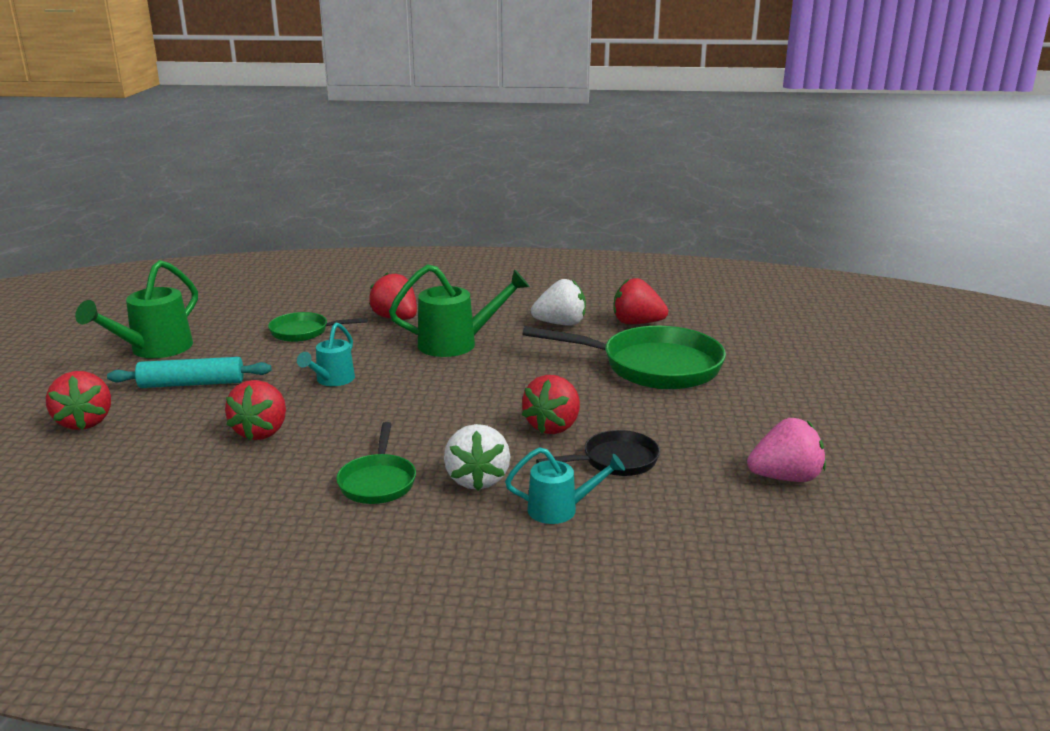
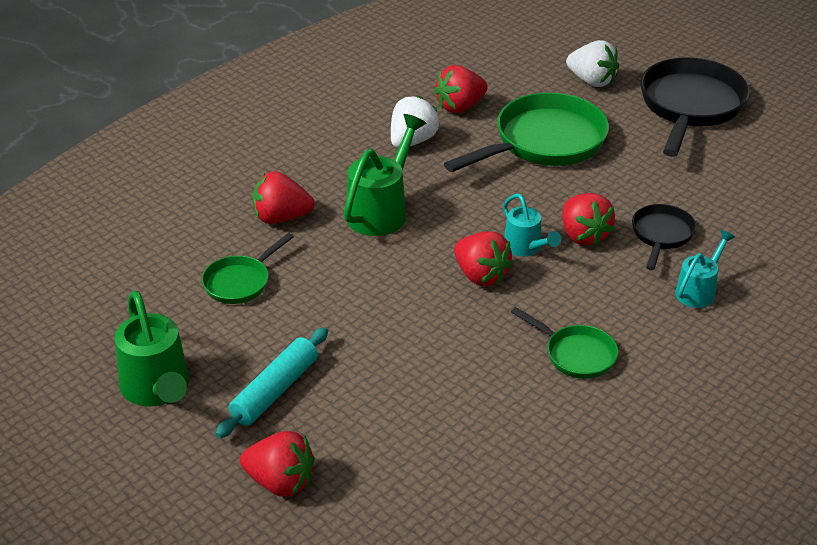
camera: 50 degrees left, 15 degrees up
red strawberry [225,380,286,441] -> red strawberry moved to [454,231,513,286]
turquoise watering can [297,322,355,386] -> turquoise watering can moved to [503,194,561,256]
white strawberry [444,424,510,491] -> white strawberry moved to [566,40,619,87]
pink strawberry [747,418,826,482] -> none
none -> black pan [640,57,749,157]

